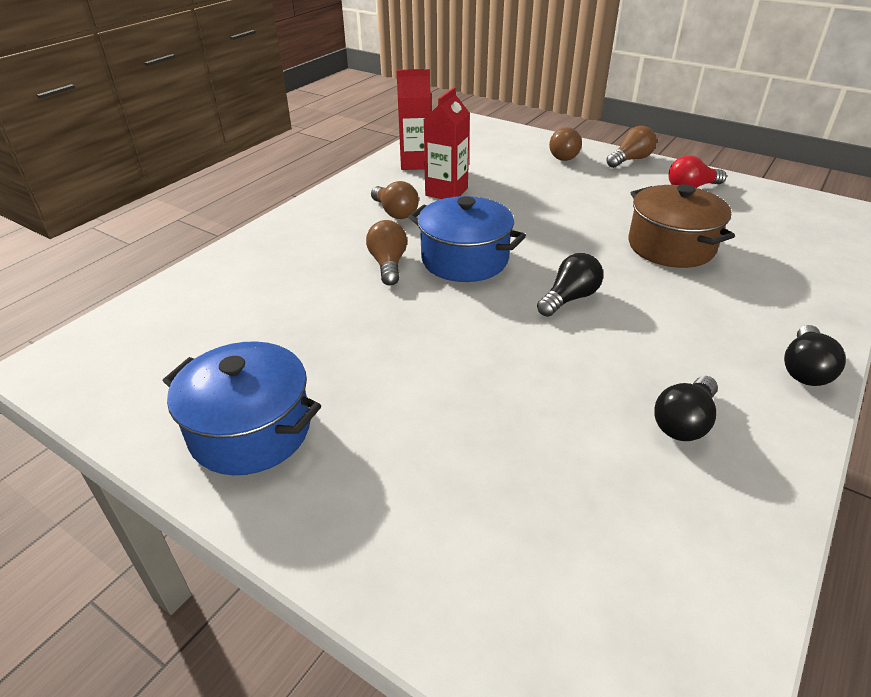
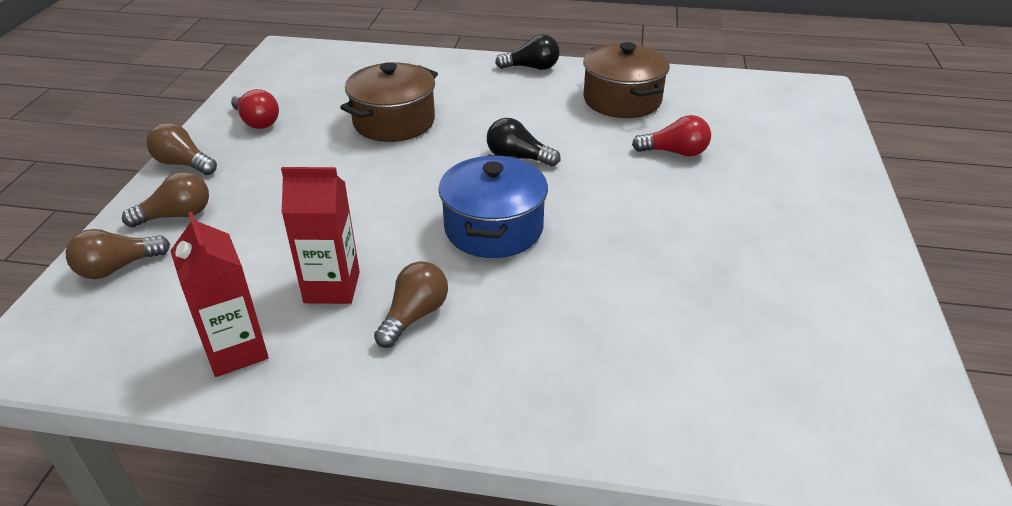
camera: 115 degrees left, 0 degrees up
blue pot [163,341,321,475] -> none
brown light bulb [366,220,407,286] -> brown light bulb moved to [66,229,170,279]
black light bulb [654,376,718,441] -> brown pot [583,42,670,118]
none -> red light bulb [632,115,711,157]

